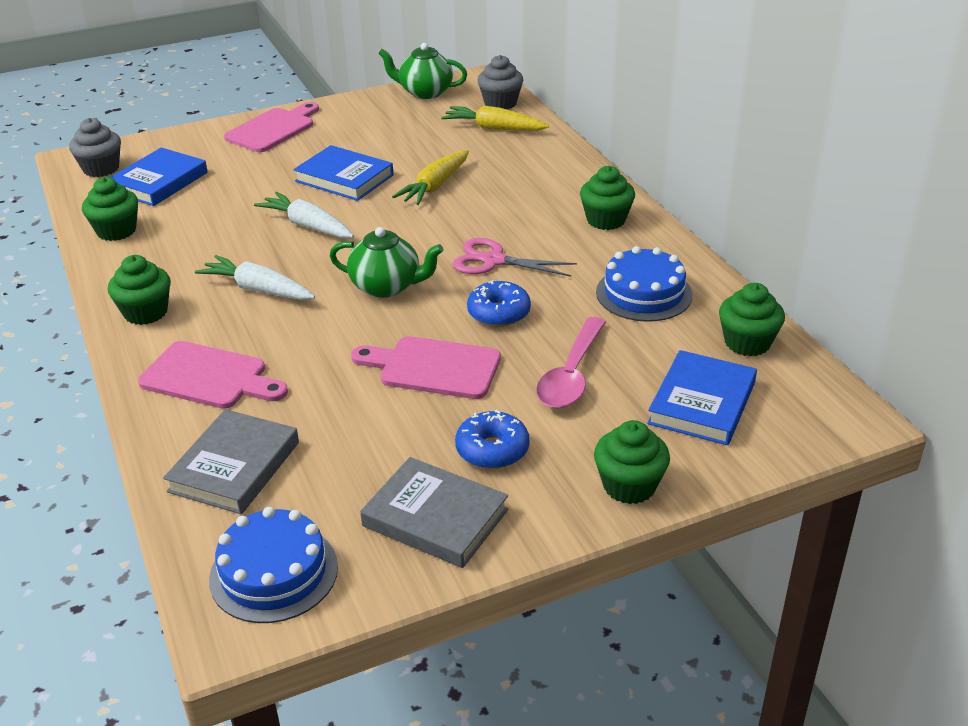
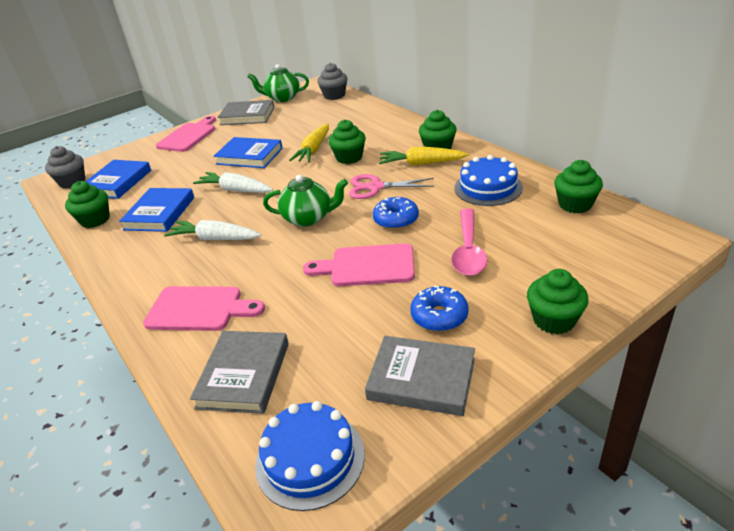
camera: 10 degrees left, 0 degrees up
green cupcake [108,255,171,325] -> green cupcake moved to [328,119,366,164]
yellow carrot [441,105,549,131] -> yellow carrot moved to [379,147,468,166]
blue book [647,350,757,445] -> blue book moved to [119,188,194,232]
none -> grey book [217,100,275,125]

